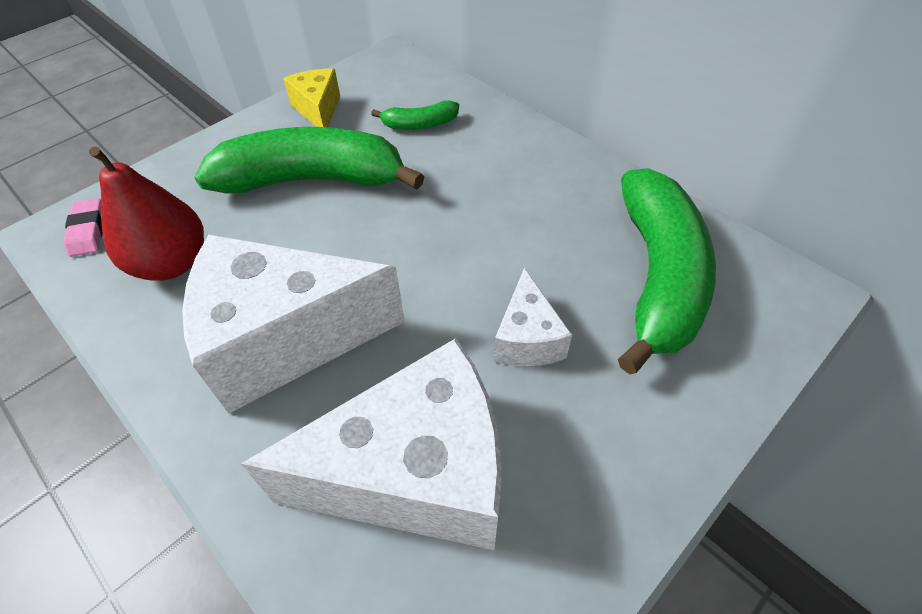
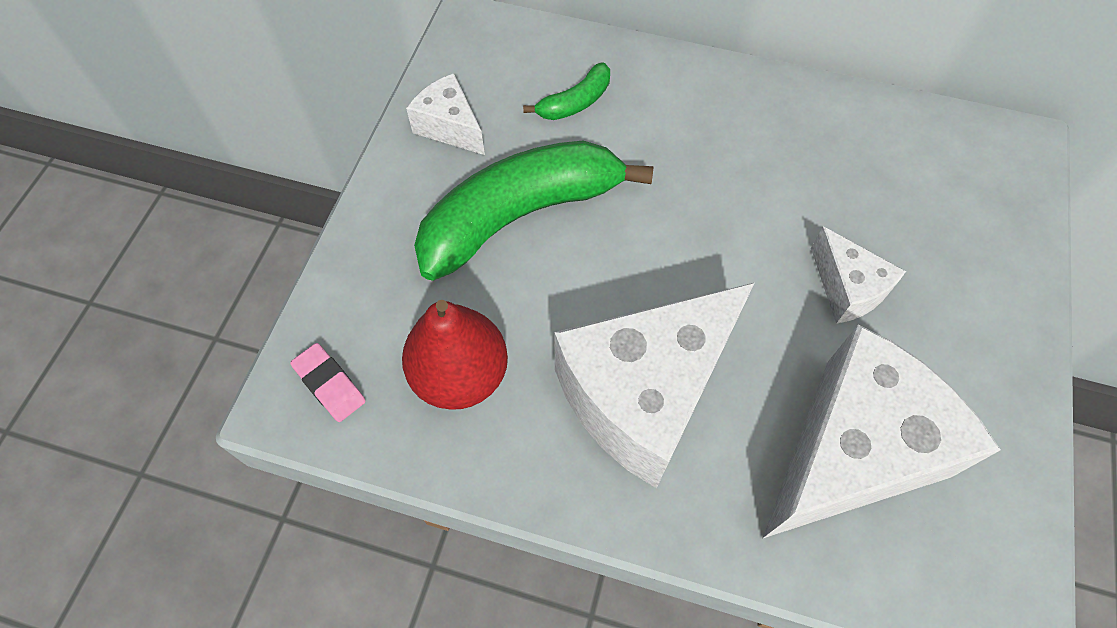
camera: 30 degrees left, 10 degrees up
yellow cheese [283,69,340,127] -> white cheese [406,73,485,155]
green banana [618,168,716,374] -> none

